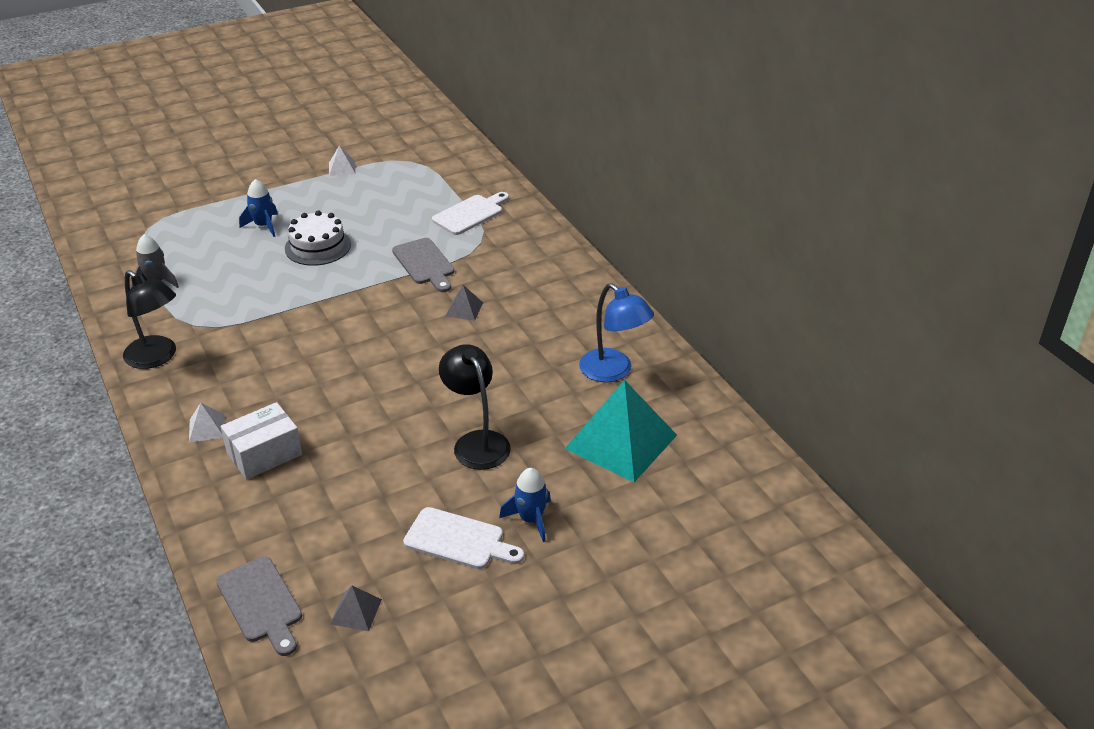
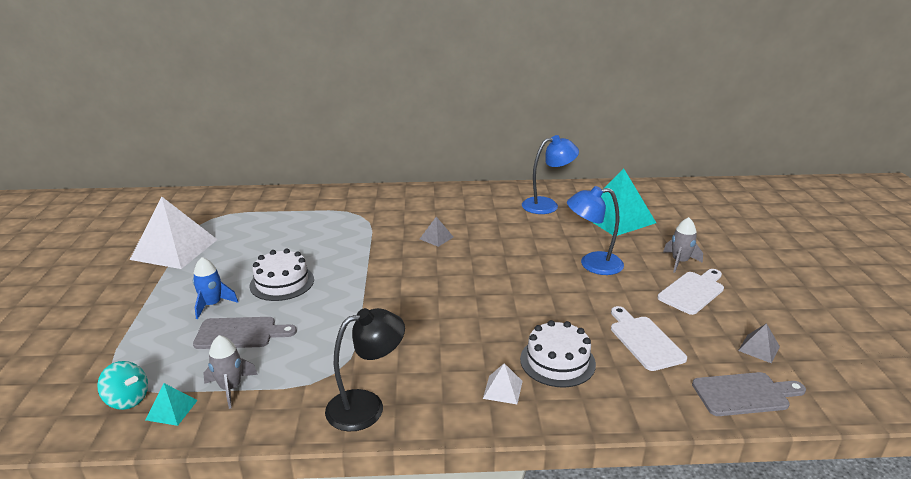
camera: 65 degrees left, 10 degrees down
white box [220,402,302,480] -> white cake [520,320,596,387]
white pyramid [329,145,356,176] -> white pyramid [130,197,218,269], size x2.33
grey cutting board [392,238,454,292] -> grey cutting board moved to [193,317,297,349]
white cutting board [432,192,509,235] -> white cutting board moved to [611,306,687,371]
black lamp [439,344,511,470] -> blue lamp [567,186,624,275]
blue rocket [499,468,551,542] -> grey rocket [663,217,703,273]
none -> turquoise spinning top [97,361,148,410]
none -> turquoise pyramid [145,383,198,426]

